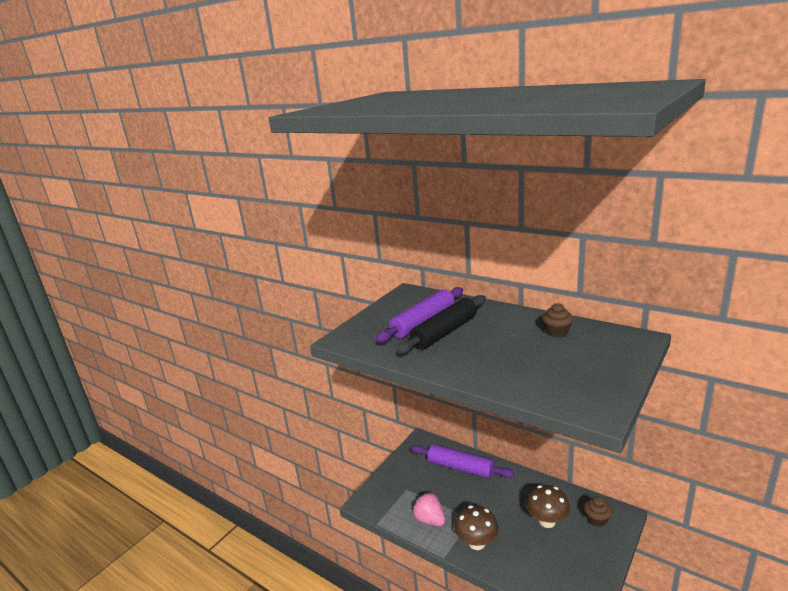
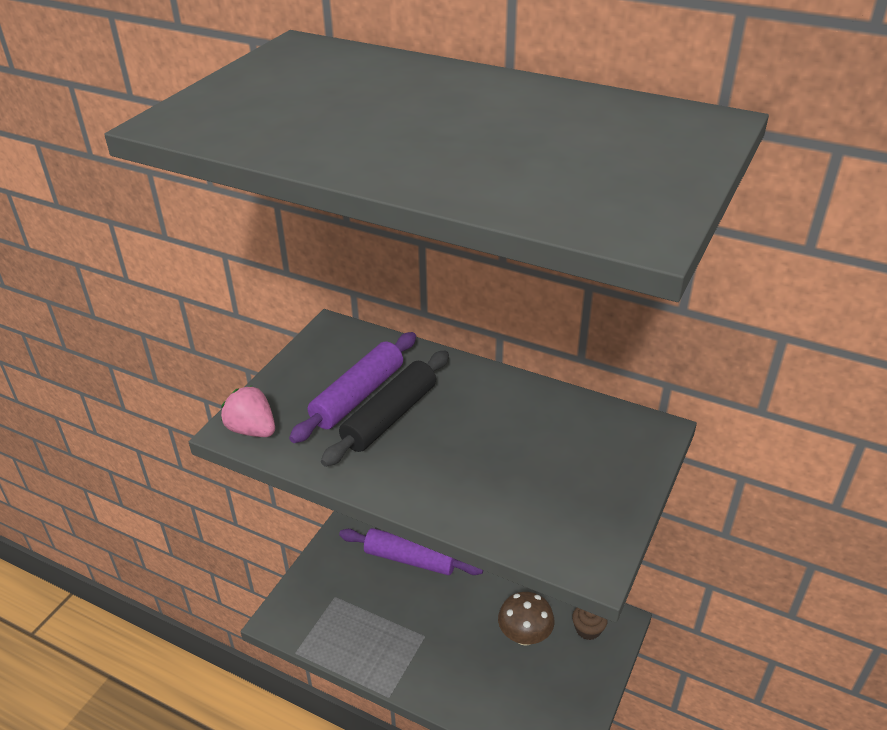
camera: 10 degrees left, 15 degrees up
pink strawberry [412,492,445,526] -> pink strawberry moved to [221,386,275,437]
brown mushroom [454,505,499,550] -> none
brown cupcake [542,303,573,337] -> none

